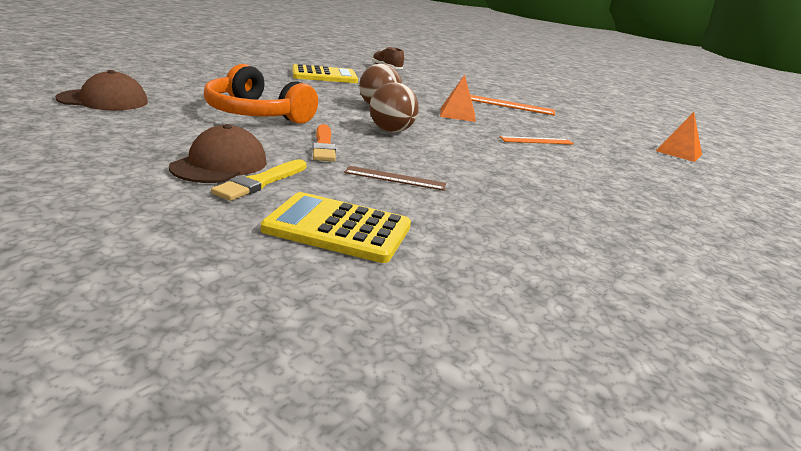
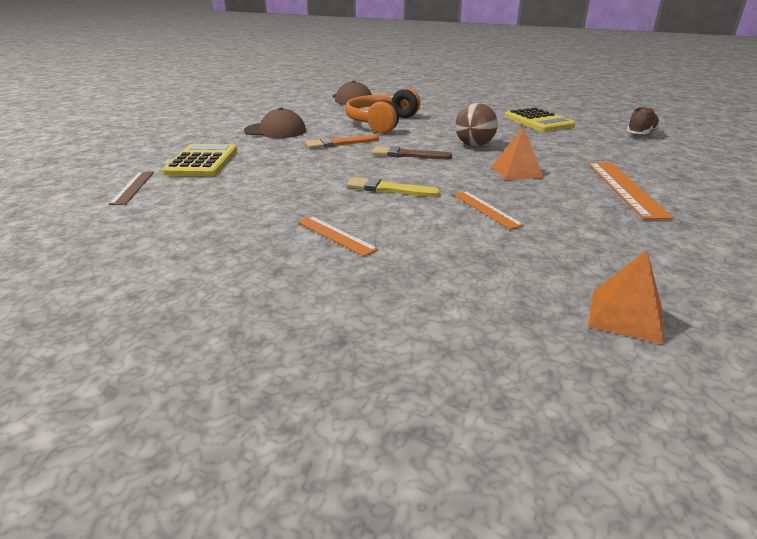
camera: 80 degrees right, 5 degrees up
yellow brush [211,159,307,201] -> yellow brush moved to [347,177,440,197]
brown ruler [344,166,446,191] -> brown ruler moved to [109,171,154,205]
brown ball [369,82,419,133] -> brown brush [372,146,452,159]
none -> orange ruler [298,216,378,256]

